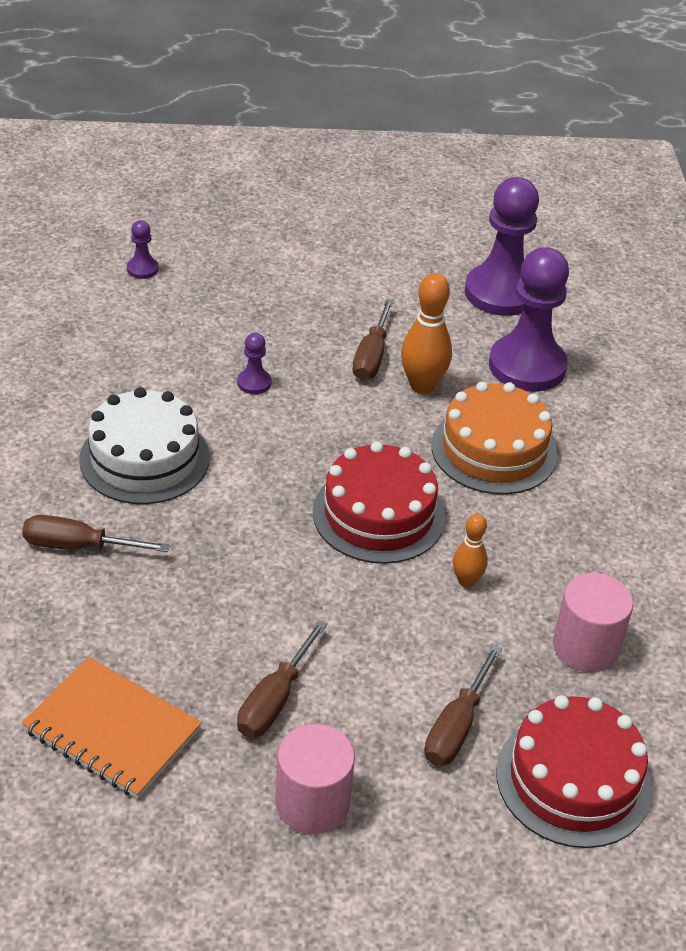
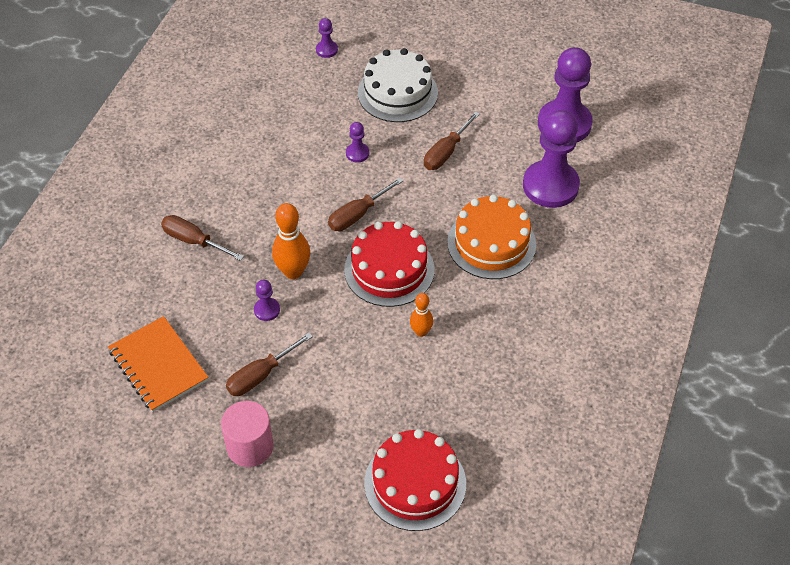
camera: 25 degrees right, 10 degrees up
white cake [79,387,210,504] -> white cake moved to [358,48,438,122]
orange bowling pin [401,273,452,394] -> orange bowling pin moved to [272,203,310,279]
brown screwdriver [424,645,502,766] -> brown screwdriver moved to [328,177,404,231]
pink cylinder [553,573,633,672] -> none
none -> purple pawn [254,280,280,321]

